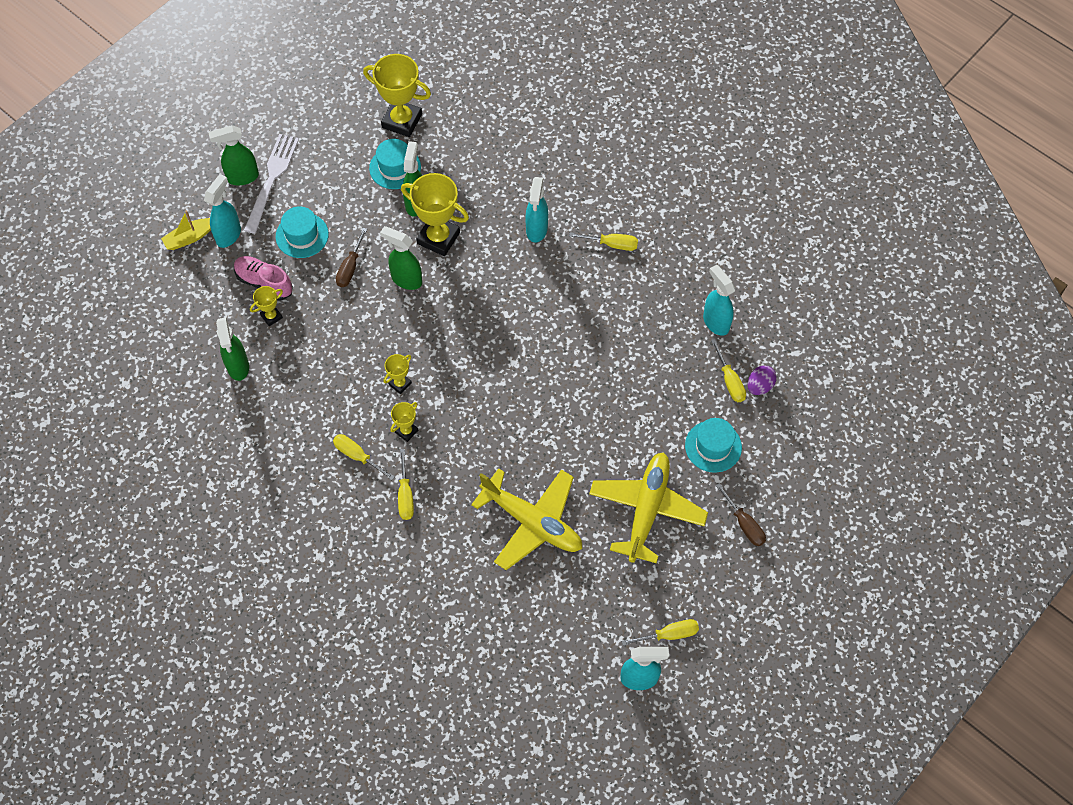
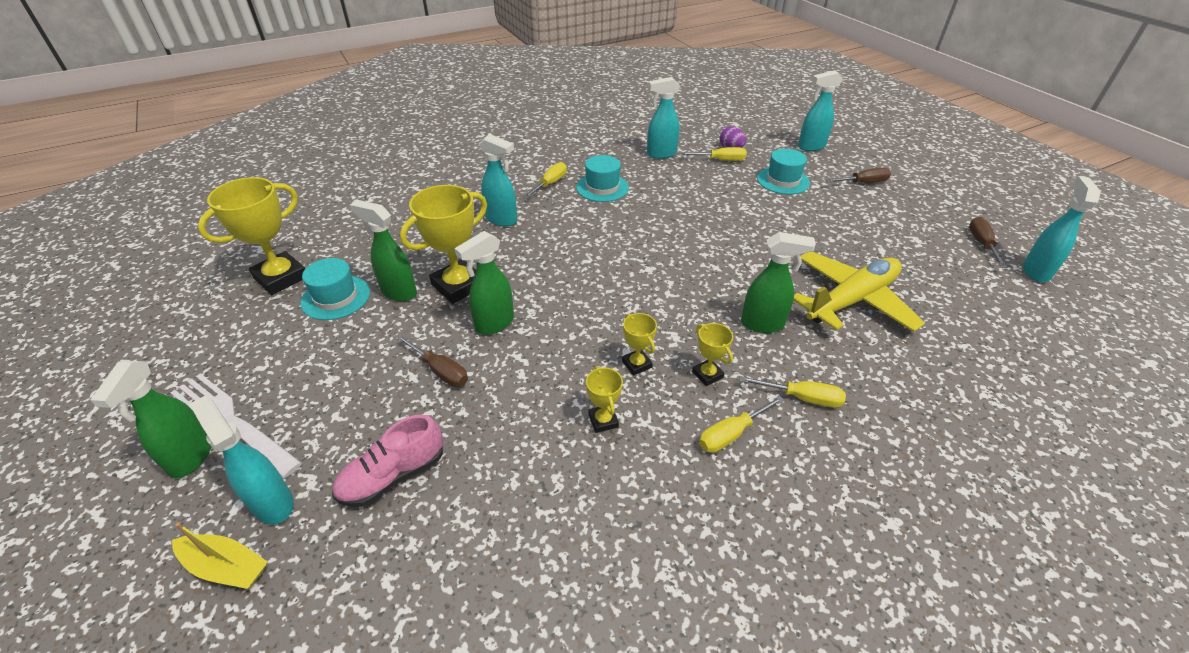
camera: 70 degrees left, 20 degrees down
yellow boat [161,210,211,250] -> yellow boat turned 60 degrees counterclockwise [172,522,268,589]
green spray bottle [216,317,249,381] -> green spray bottle moved to [741,232,816,333]
yellow trophy [250,286,283,326] -> yellow trophy moved to [586,366,623,433]
turquoise hat [276,206,329,258] -> turquoise hat moved to [576,155,629,202]
yellow plane [589,453,708,563] -> none
yellow screwdriver [621,619,699,646] -> brown screwdriver [969,217,1007,268]
none -> turquoise spray bottle [798,70,843,151]

